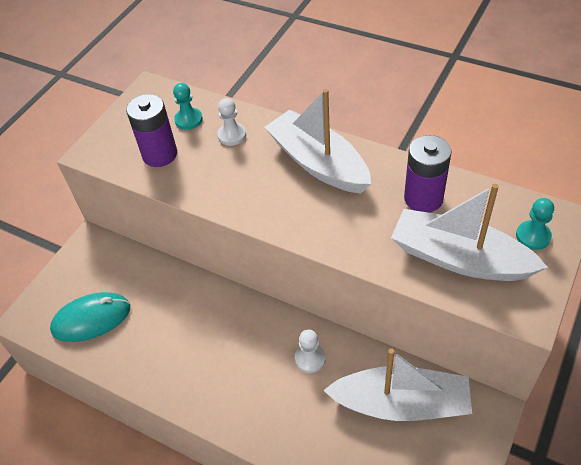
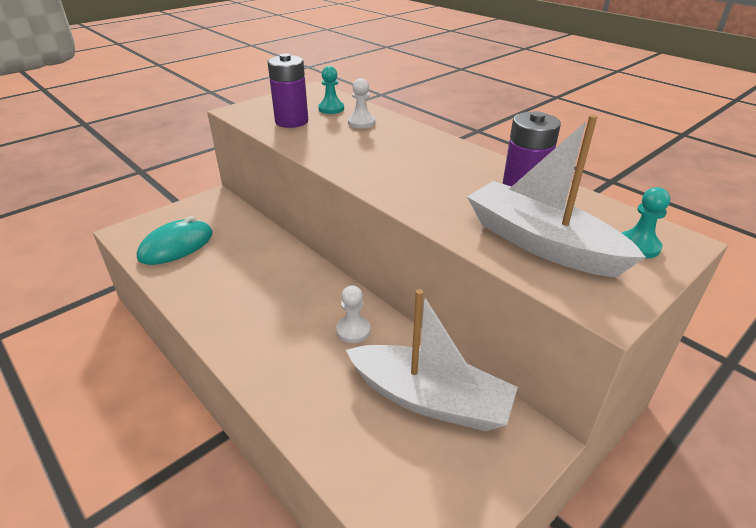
camera: 15 degrees right, 15 degrees down
turquoise mouse [50,292,130,342] -> turquoise mouse turned 45 degrees counterclockwise [137,216,213,265]
white boat [265,89,371,193] -> none

